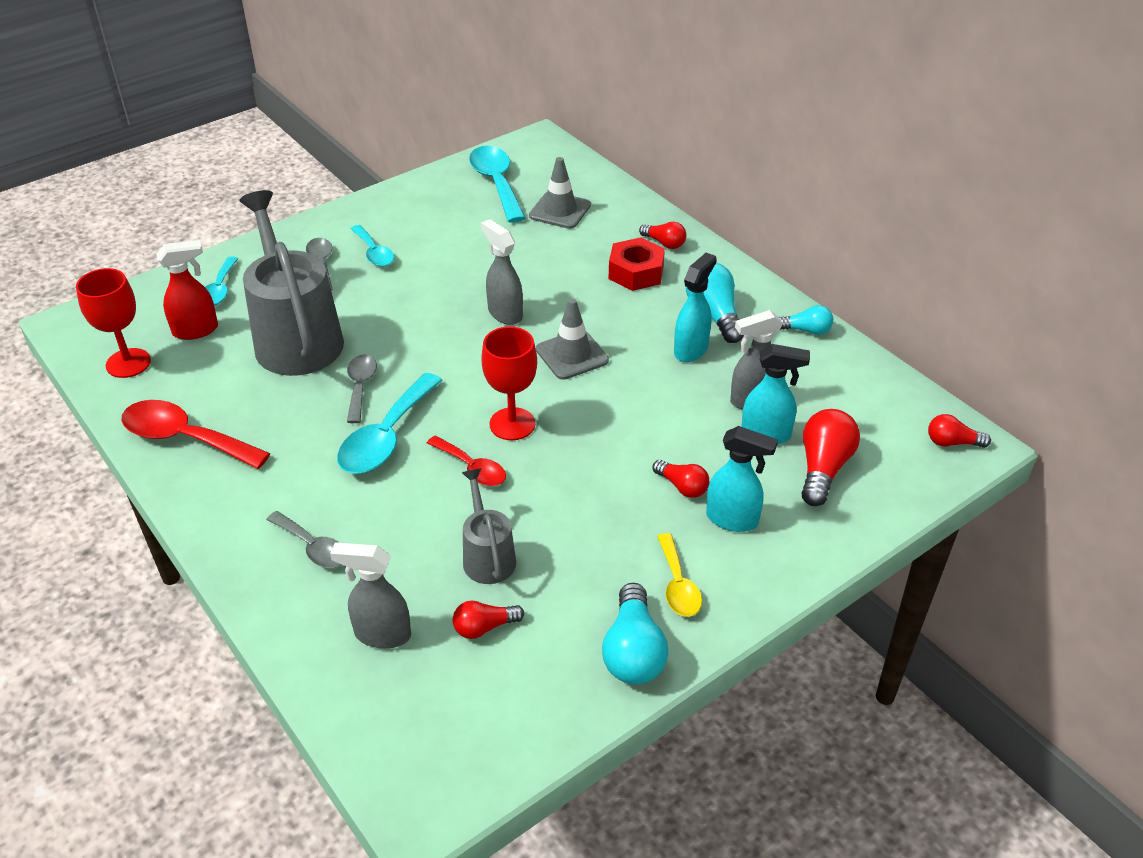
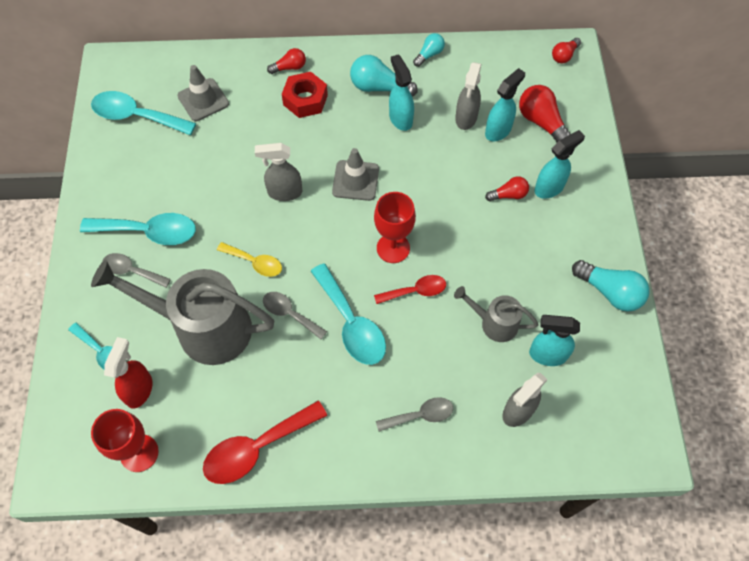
camera: 55 degrees left, 20 degrees up
turquoise spoon [351,225,394,267] -> turquoise spoon [80,213,196,245], size x1.66
red light bulb [453,600,524,639] -> turquoise spray bottle [529,315,580,366]
yellow spoon [657,533,702,617] -> yellow spoon moved to [217,242,282,277]

